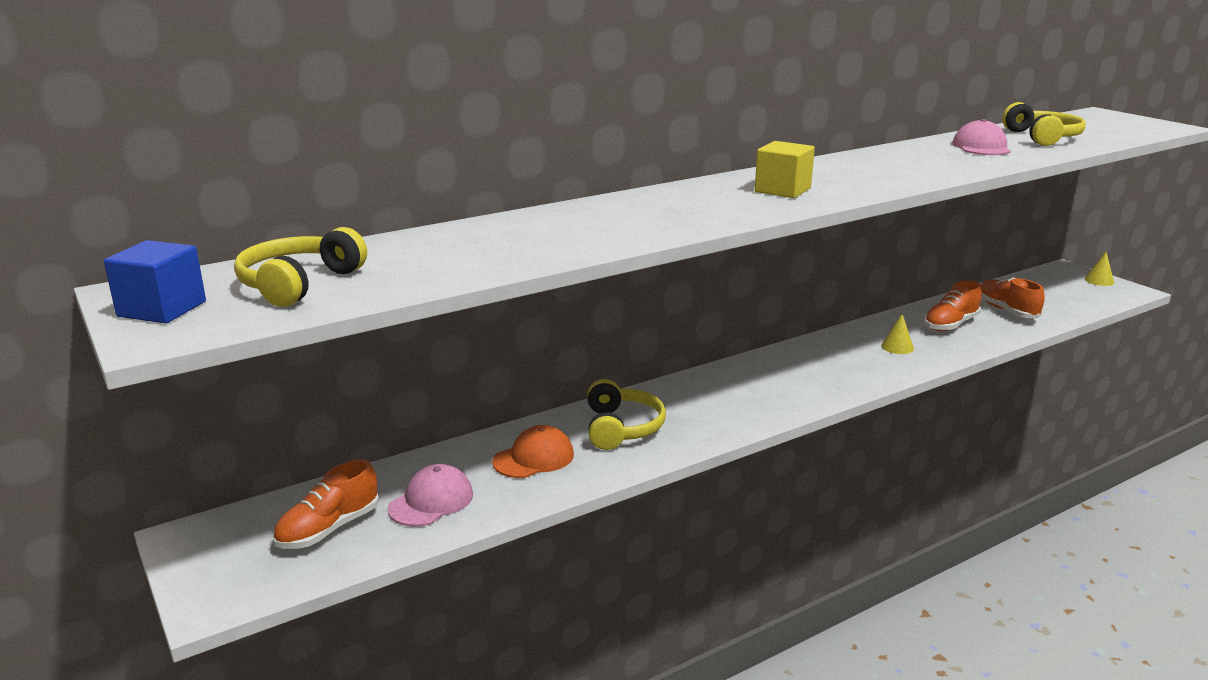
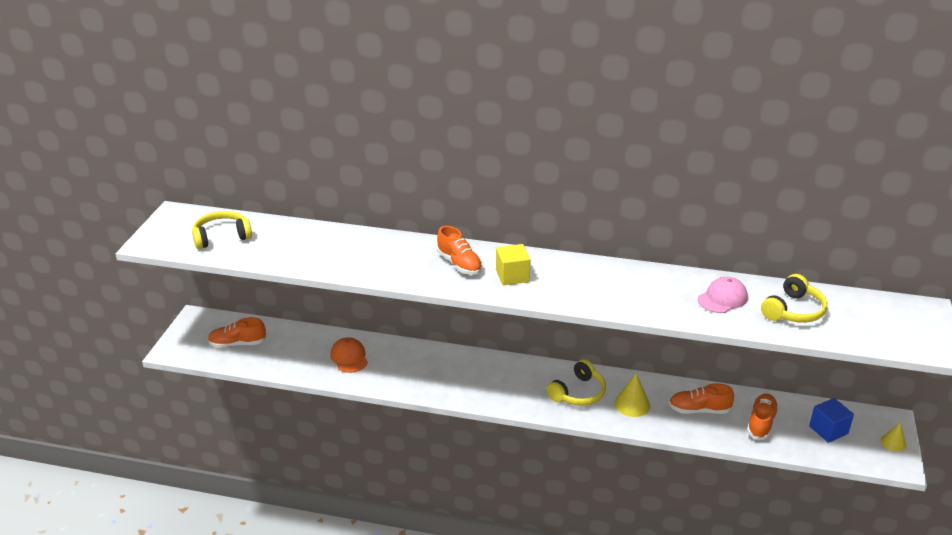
camera: 45 degrees right, 10 degrees up
blue cube [104,240,206,323] -> blue cube moved to [809,398,854,443]
pink cap [388,464,473,526] -> none
orange cap [492,425,574,478] -> orange cap turned 120 degrees counterclockwise [330,337,368,373]
yellow headphones [587,379,666,450] -> yellow headphones moved to [547,359,606,406]
yellow cone [881,314,914,354] -> yellow cone [614,373,650,417], size x1.54
none -> orange shoe [437,226,482,275]

